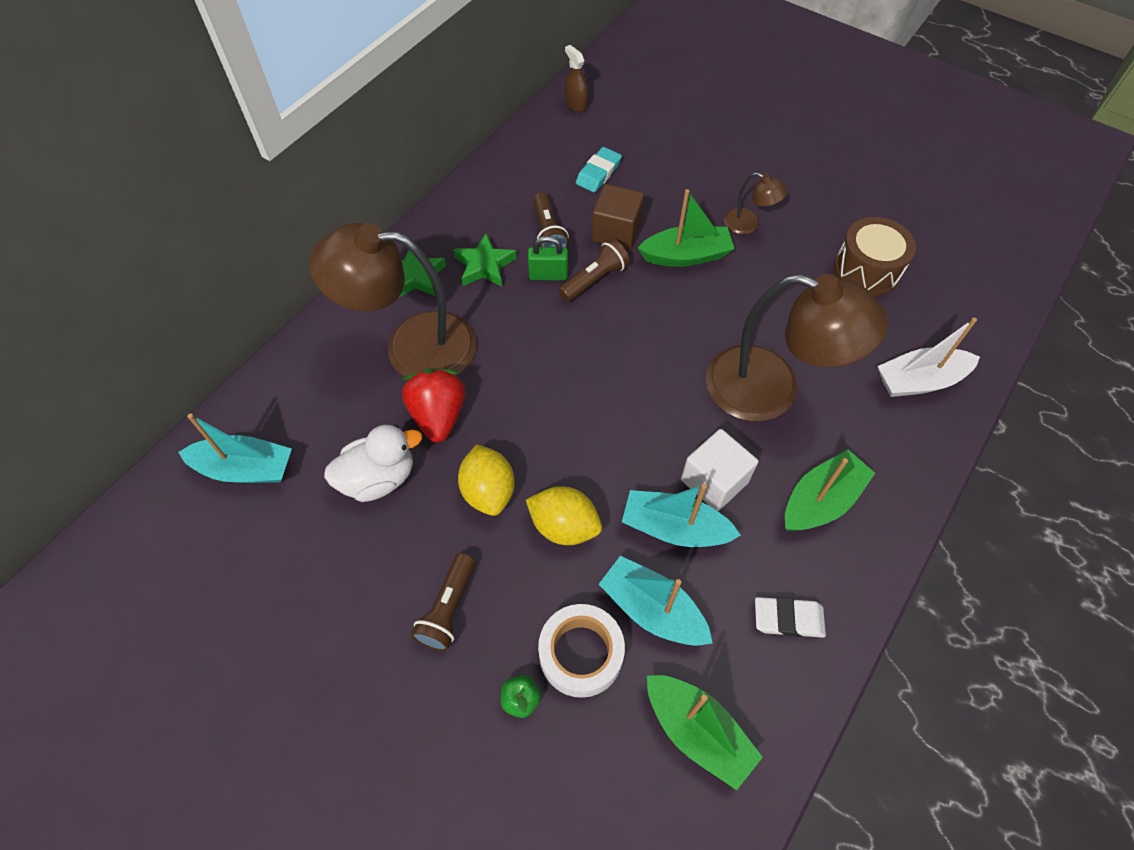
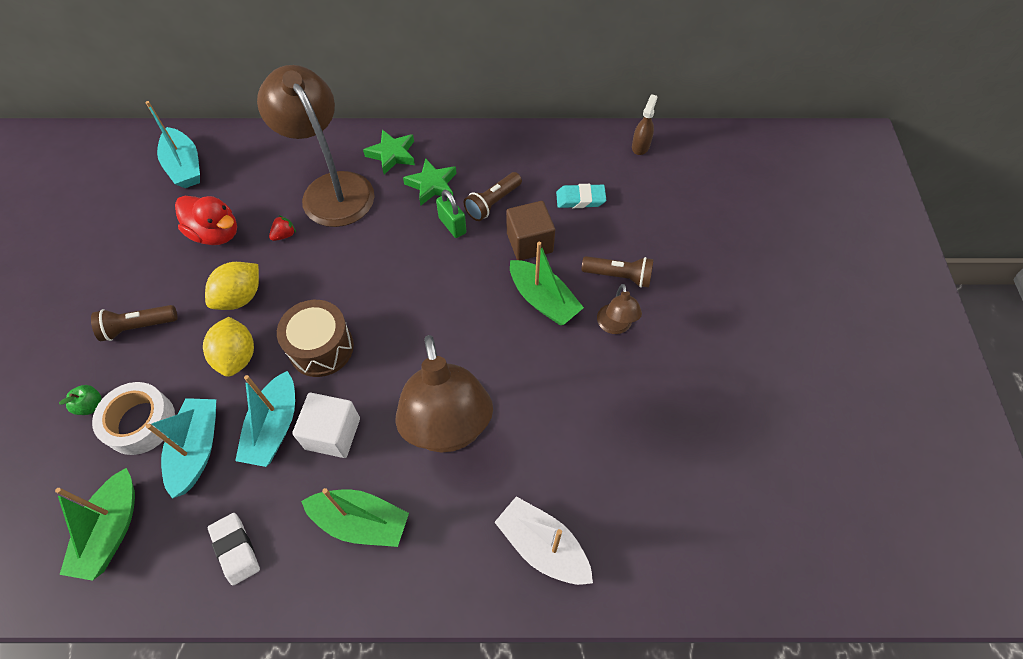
camera: 55 degrees right, 0 degrees up
white duck [324,425,422,502] -> red duck [175,196,237,245]
red strawberry [401,368,465,442] -> red strawberry [269,215,296,241], size x0.46
brown flashlight [559,239,630,301] -> brown flashlight moved to [582,256,654,288]
turquoise boat [622,484,741,547] -> turquoise boat turned 150 degrees counterclockwise [235,371,295,467]
brown drum [834,217,916,296] -> brown drum moved to [277,300,354,377]

